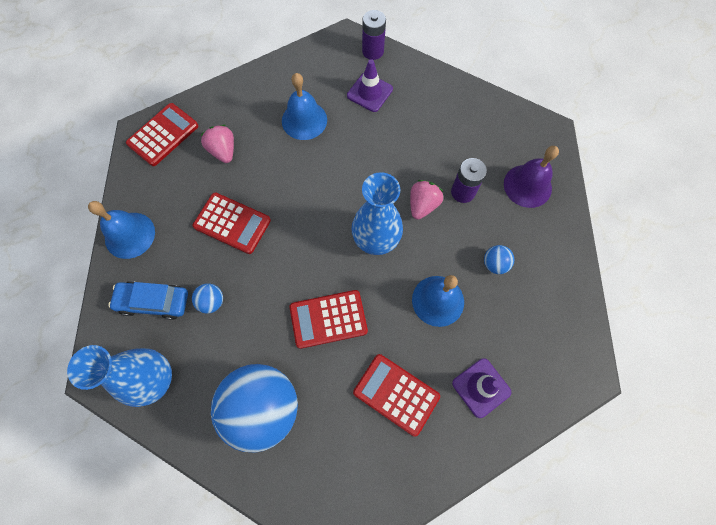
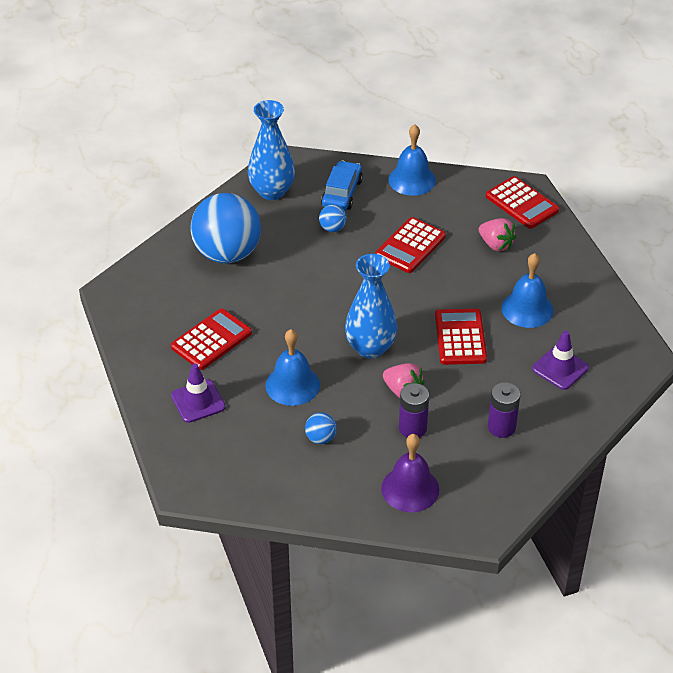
camera: 100 degrees right, 25 degrees down
pink strawberry [200,125,234,163] -> pink strawberry turned 60 degrees clockwise [479,218,516,251]
red calculator [290,290,368,349] -> red calculator moved to [435,309,487,365]
purple battery [362,10,386,60] -> purple battery moved to [488,382,520,438]

